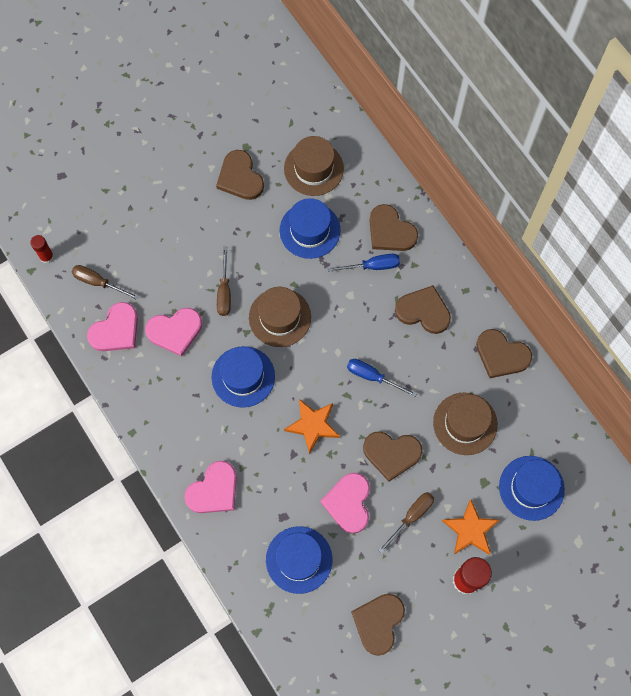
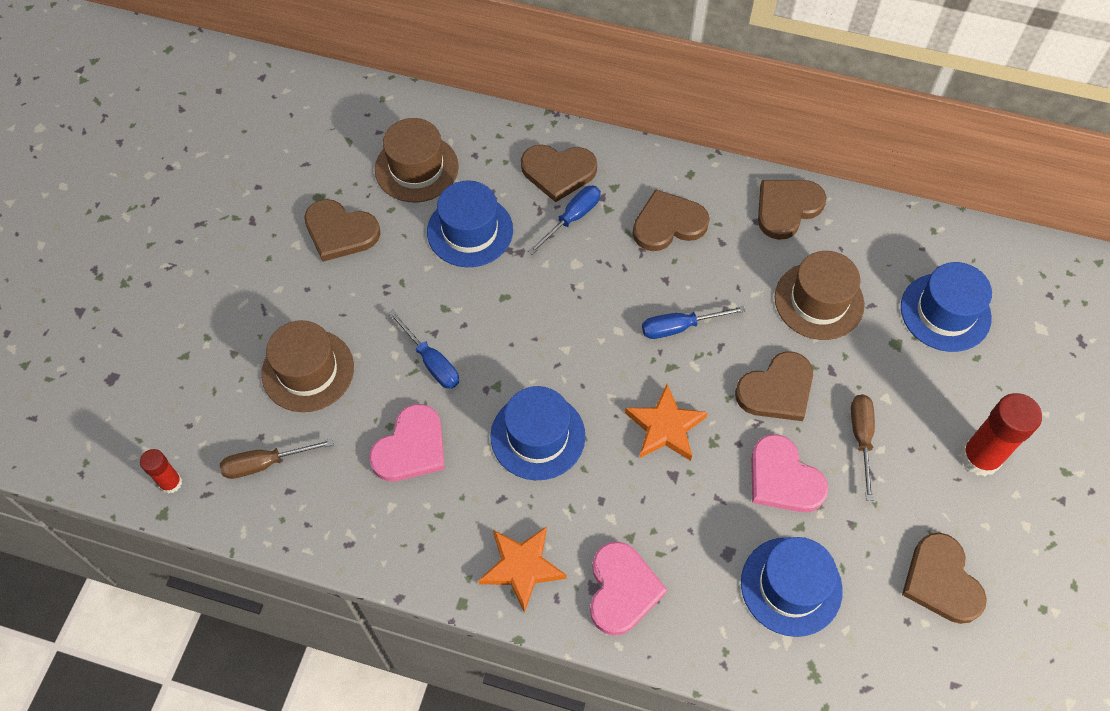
camera: 40 degrees left, 10 degrees down
pink heart [87,302,138,351] -> none
brown screwdriver [217,247,231,316] -> blue screwdriver [388,310,459,389]
brown hat [249,287,311,347] -> brown hat moved to [261,320,354,412]
orange star [442,499,500,555] -> orange star moved to [478,527,566,613]
brown heart [476,329,532,378] -> brown heart turned 150 degrees clockwise [758,180,827,240]

